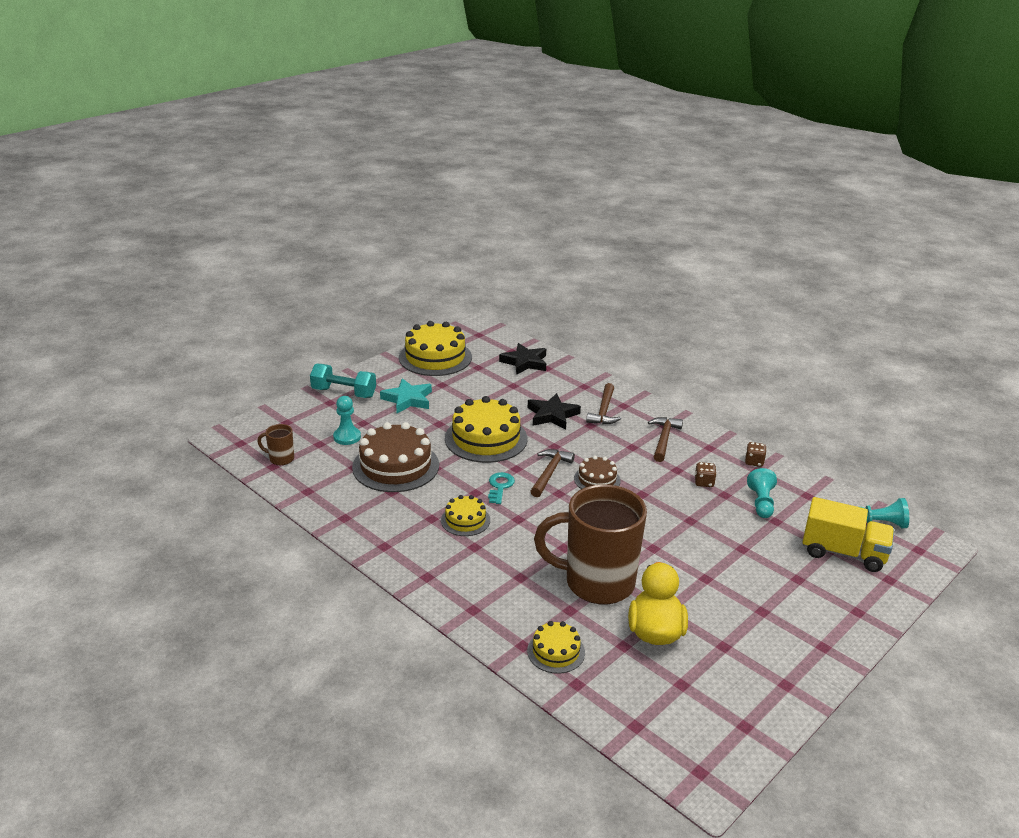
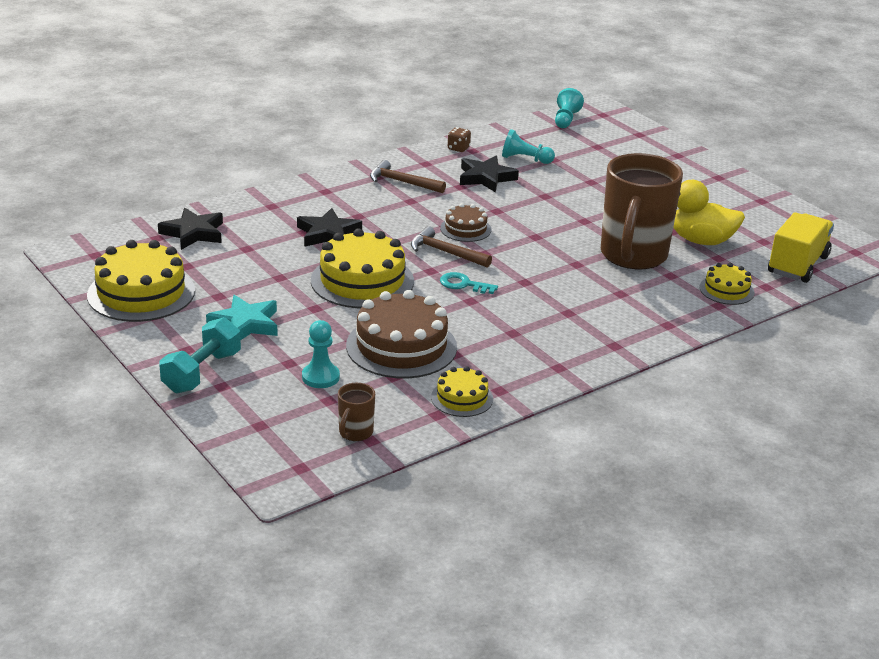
camera: 80 degrees left, 0 degrees up
yellow cake [441,495,490,536] -> yellow cake moved to [431,366,493,417]
brown hammer [586,383,621,424] -> none
brown dice [695,462,717,487] -> black star [460,156,519,193]
yellow truck [803,497,894,572] -> yellow truck moved to [768,212,834,283]

